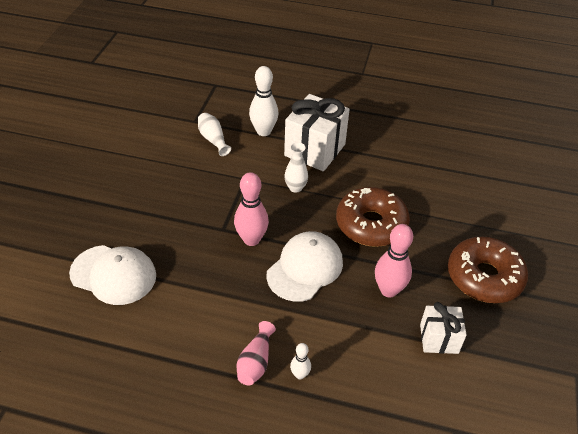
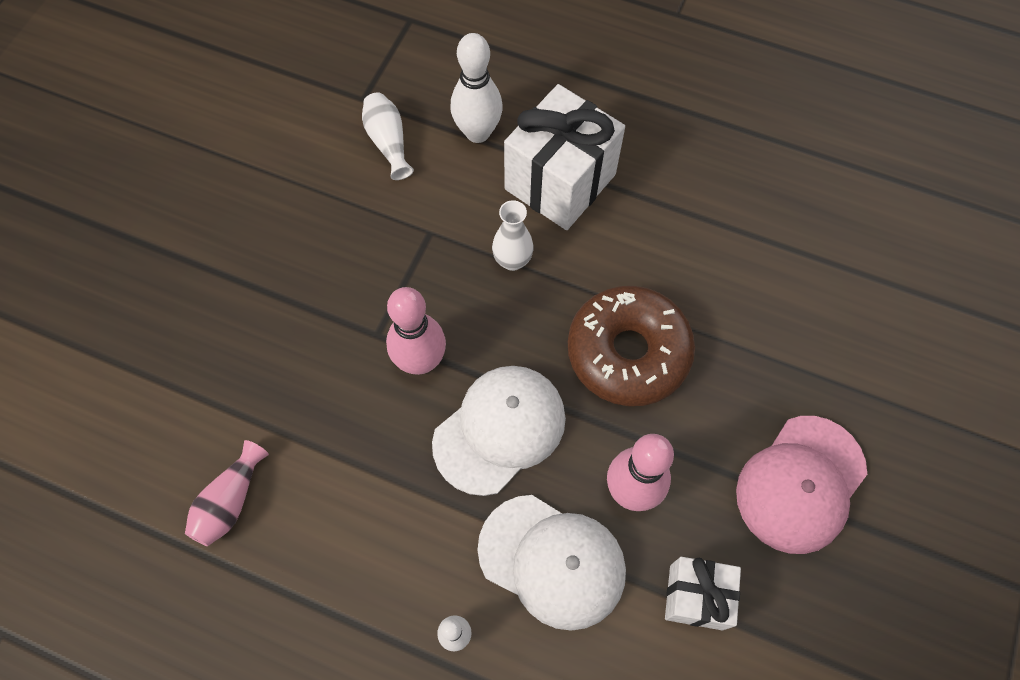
camera: 10 degrees right, 20 degrees up
white cap [69,245,156,305] -> white cap moved to [478,495,626,631]
pink vase [237,321,276,385] -> pink vase moved to [185,440,269,546]
brown donut [448,236,528,303] -> pink cap [736,416,867,554]

